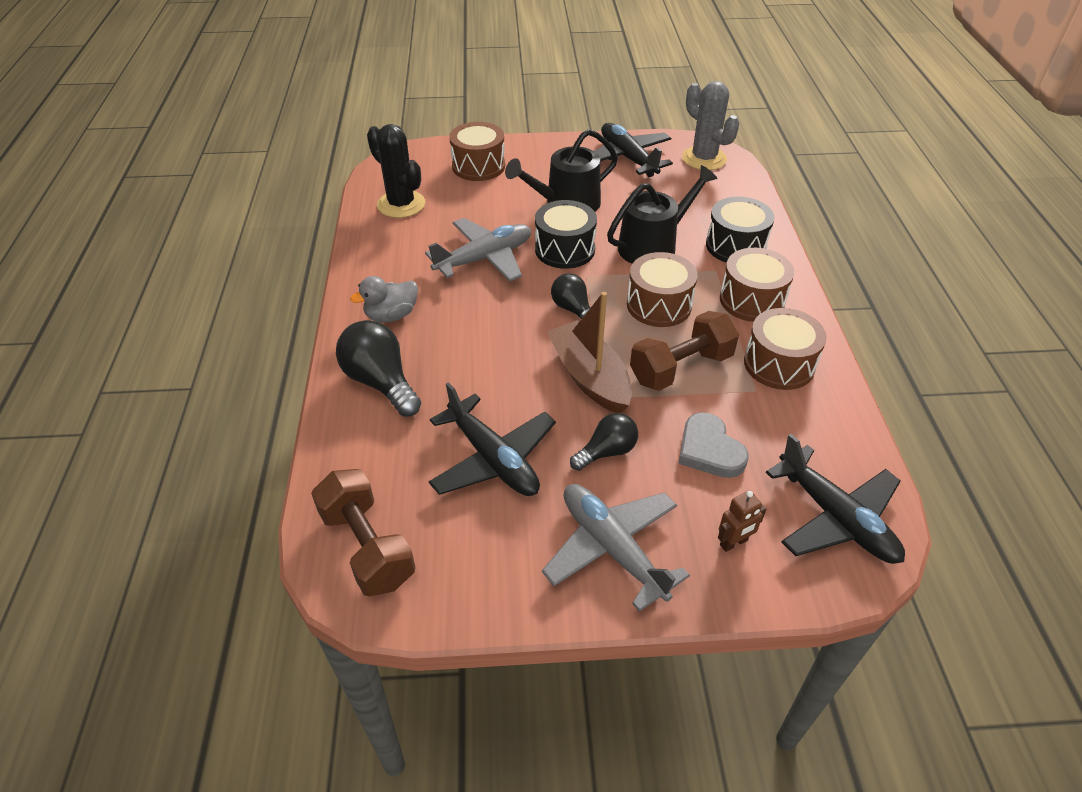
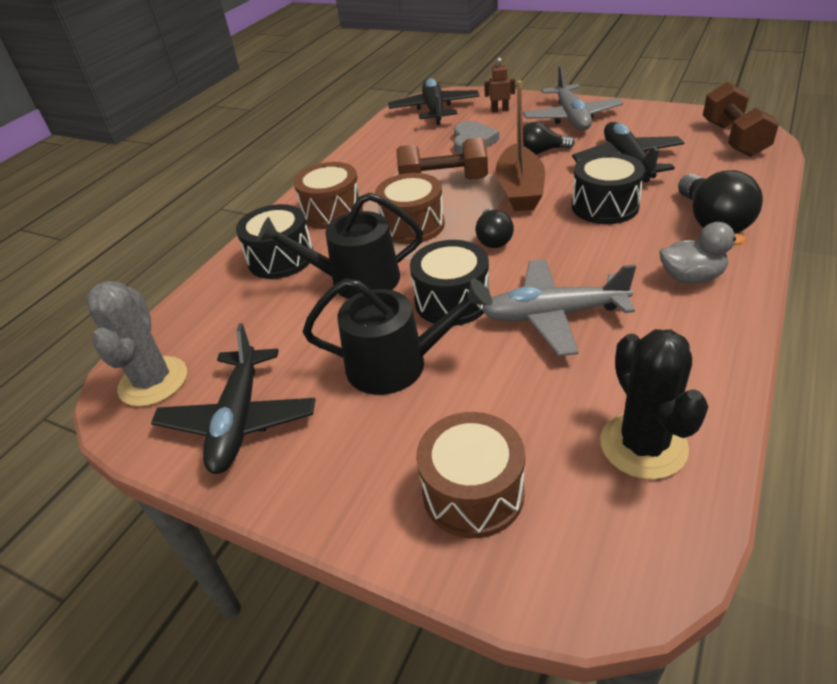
camera: 145 degrees left, 5 degrees down
brown drum [744,308,827,390] -> none
none -> black drum [572,152,645,224]

